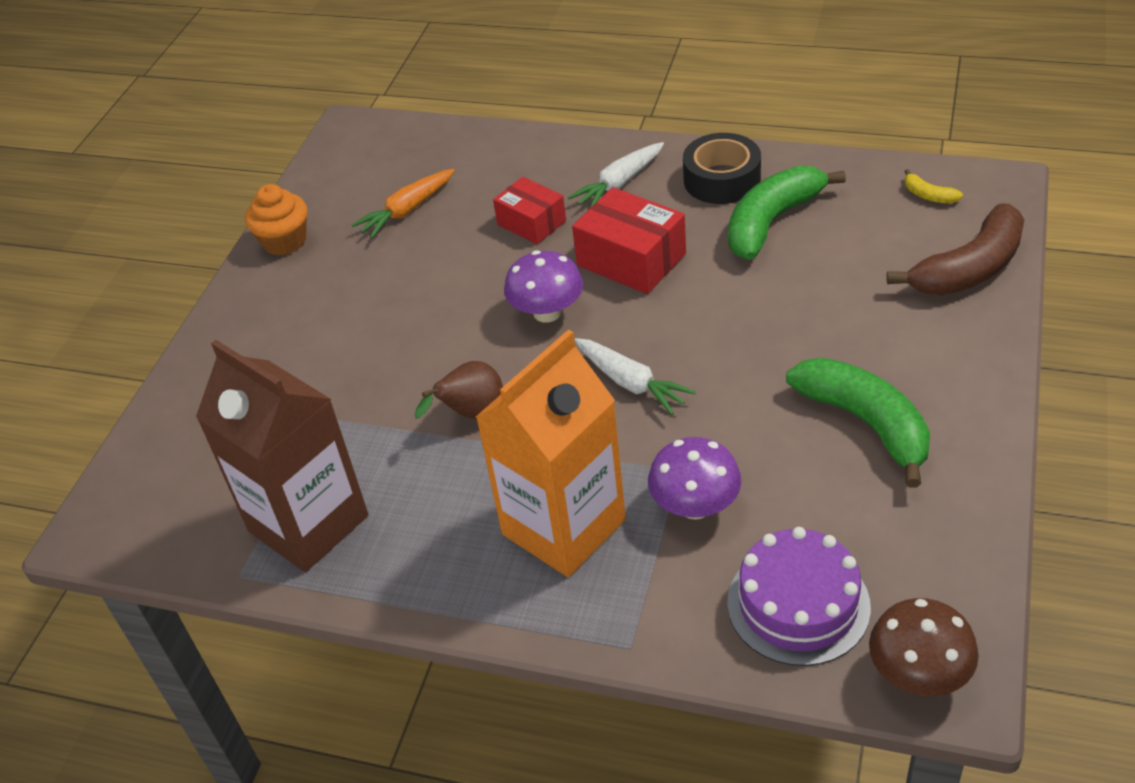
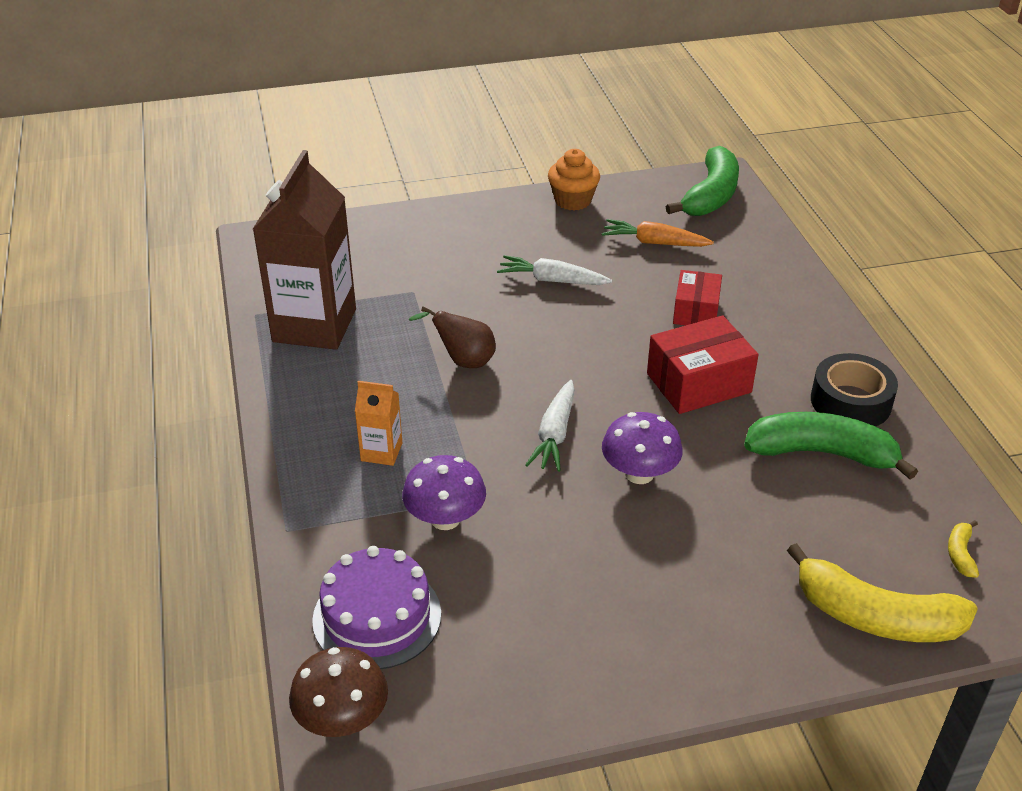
camera: 55 degrees right, 5 degrees down
orange carton [476,329,626,577] -> orange carton [355,381,402,466], size x0.45
purple mushroom [504,250,583,323] -> purple mushroom moved to [602,412,683,484]
white carrot [568,142,664,207] -> white carrot moved to [497,255,612,285]
red box [572,187,686,294] -> red box turned 60 degrees clockwise [647,315,759,414]
green banana [786,358,930,488] -> green banana moved to [666,146,739,216]
brown banana [887,203,1024,295] -> yellow banana [787,543,978,642]

